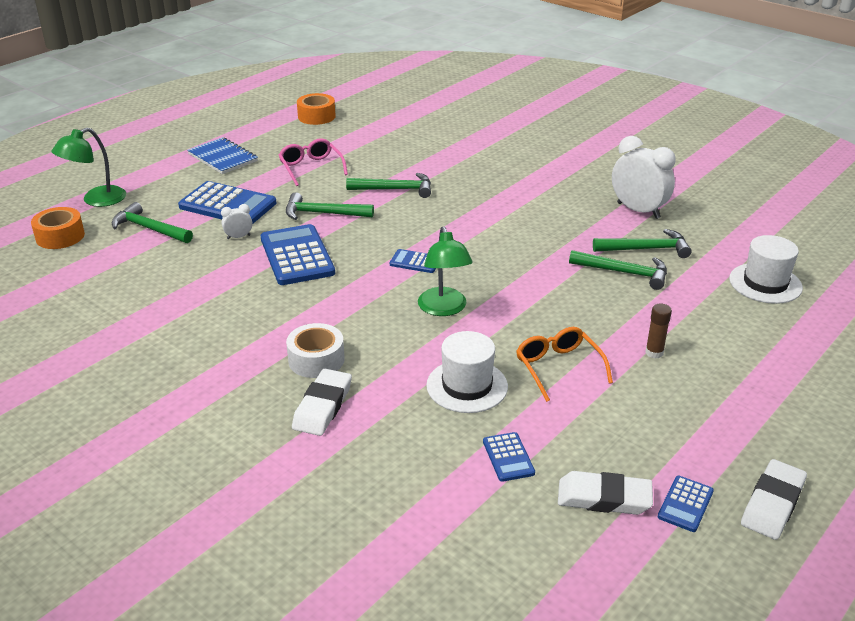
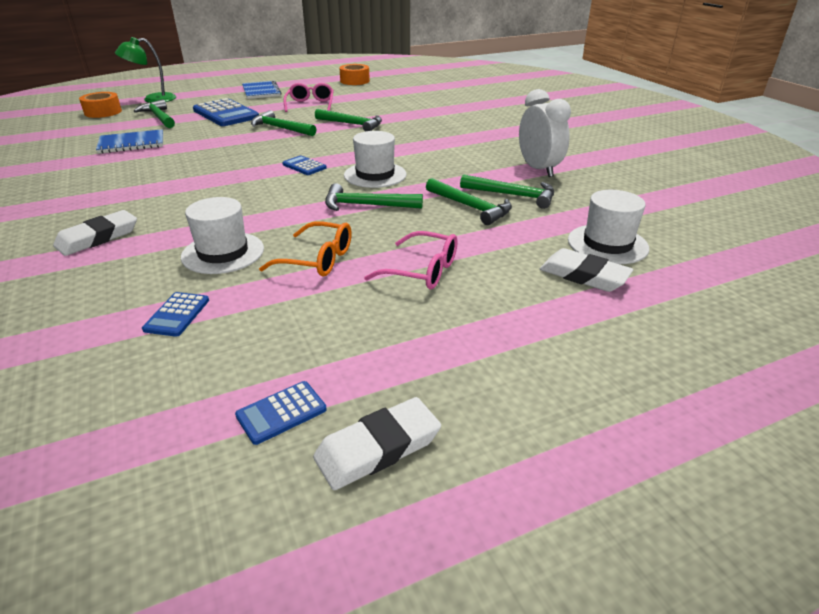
camera: 25 degrees right, 0 degrees up
white clock [221,204,252,239] -> none
blue calculator [261,224,335,285] -> none
white tape [286,323,345,378] -> none
green lamp [418,226,473,316] -> none
orange glasses [516,327,613,402] -> orange glasses turned 105 degrees clockwise [259,221,352,277]
white eraser [558,471,653,515] -> white eraser moved to [540,248,633,292]
brown glue stick [645,304,672,359] -> pink glasses [364,231,458,290]
none -> blue notebook [96,129,163,154]
none -> green hammer [325,183,423,211]
none -> white hat [344,131,406,188]

